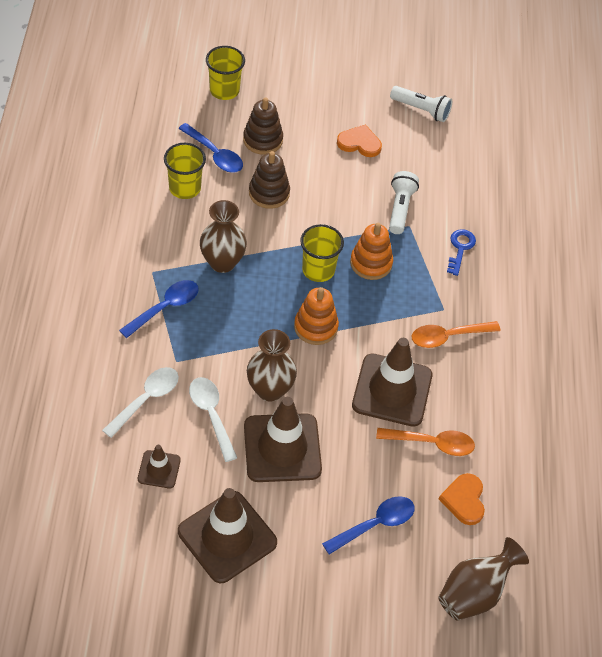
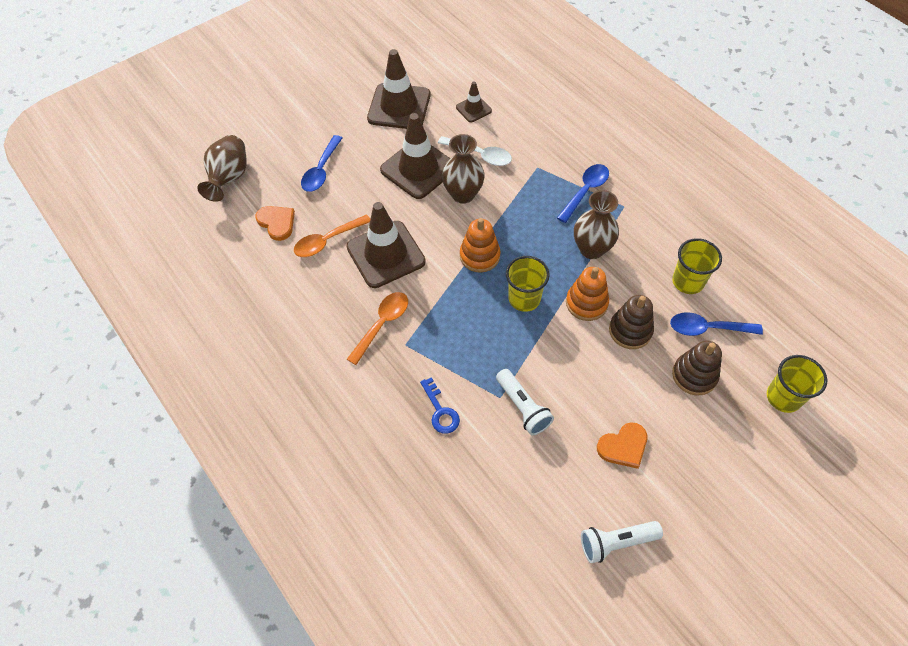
camera: 145 degrees right, 5 degrees up
white spoon [102,367,179,438] -> none
blue spoon [119,280,199,338] -> blue spoon turned 150 degrees counterclockwise [557,164,609,223]
orange stacking toy [350,223,393,280] -> orange stacking toy moved to [566,267,609,321]

